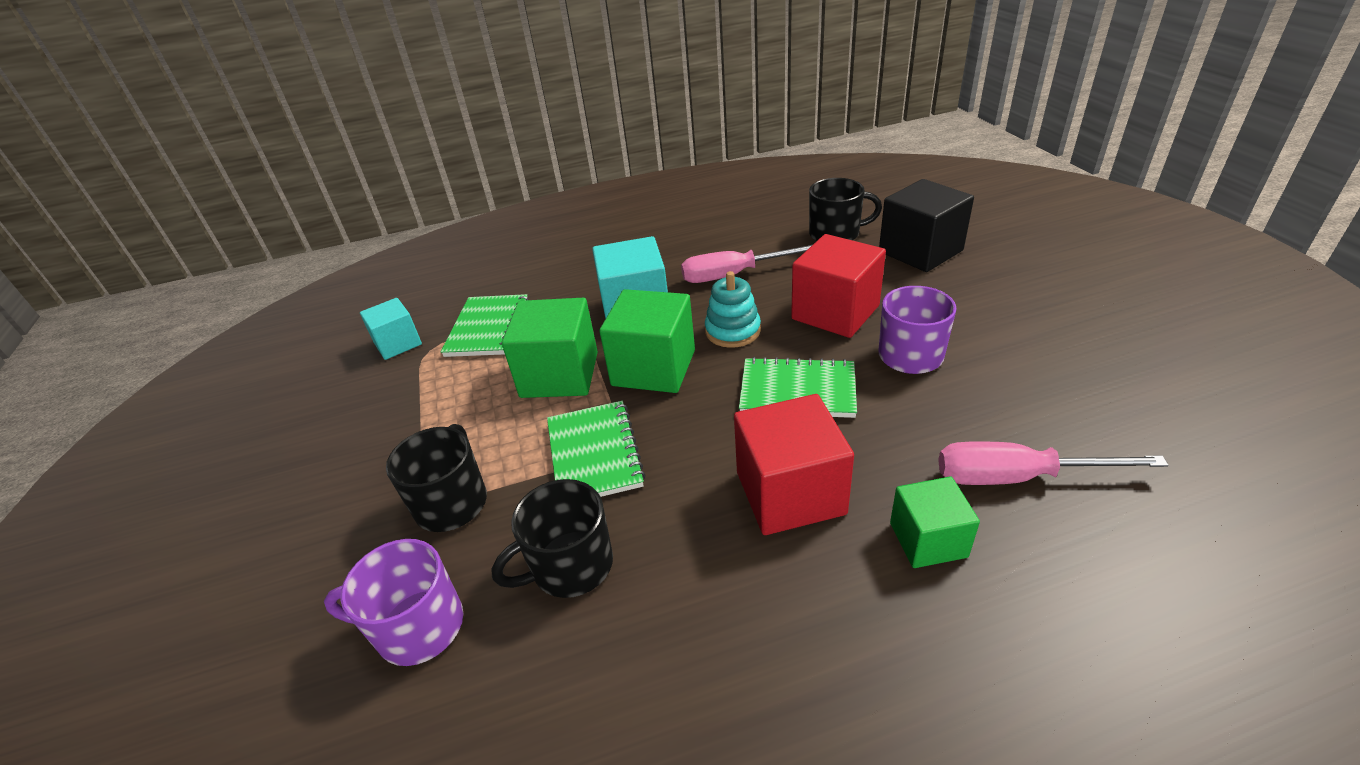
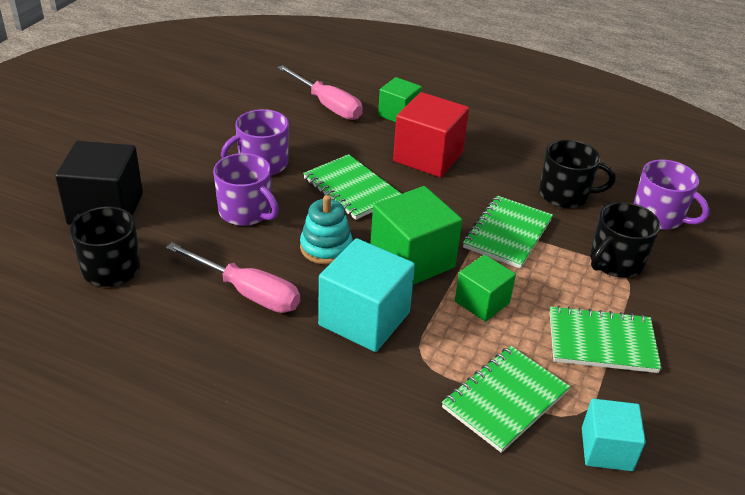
camera: 145 degrees left, 0 degrees up
green cube [502,298,598,398] -> green cube [455,255,516,322], size x0.61
red cube [791,234,886,338] -> purple mug [213,153,279,226]
none -> green notebook [550,306,662,373]

